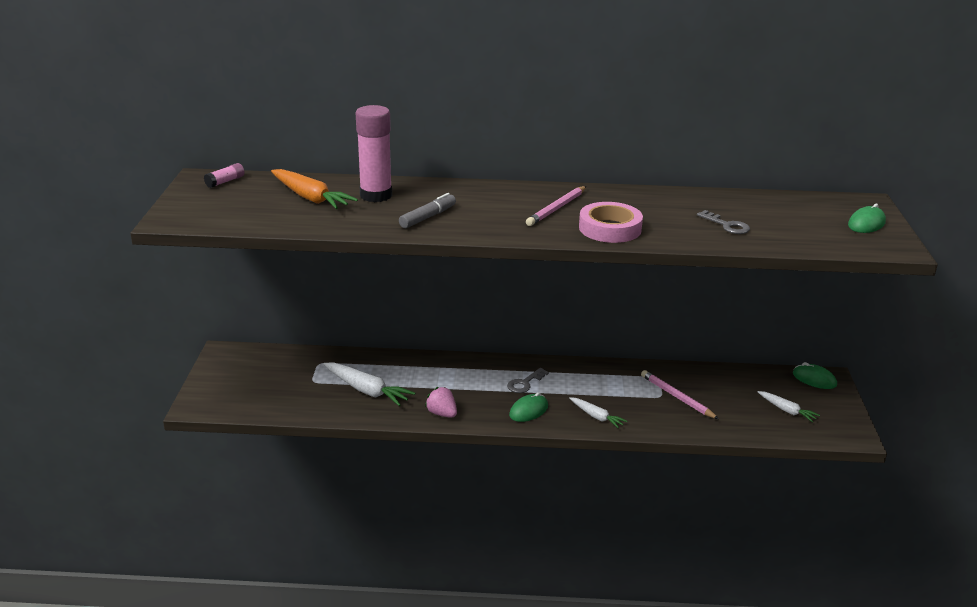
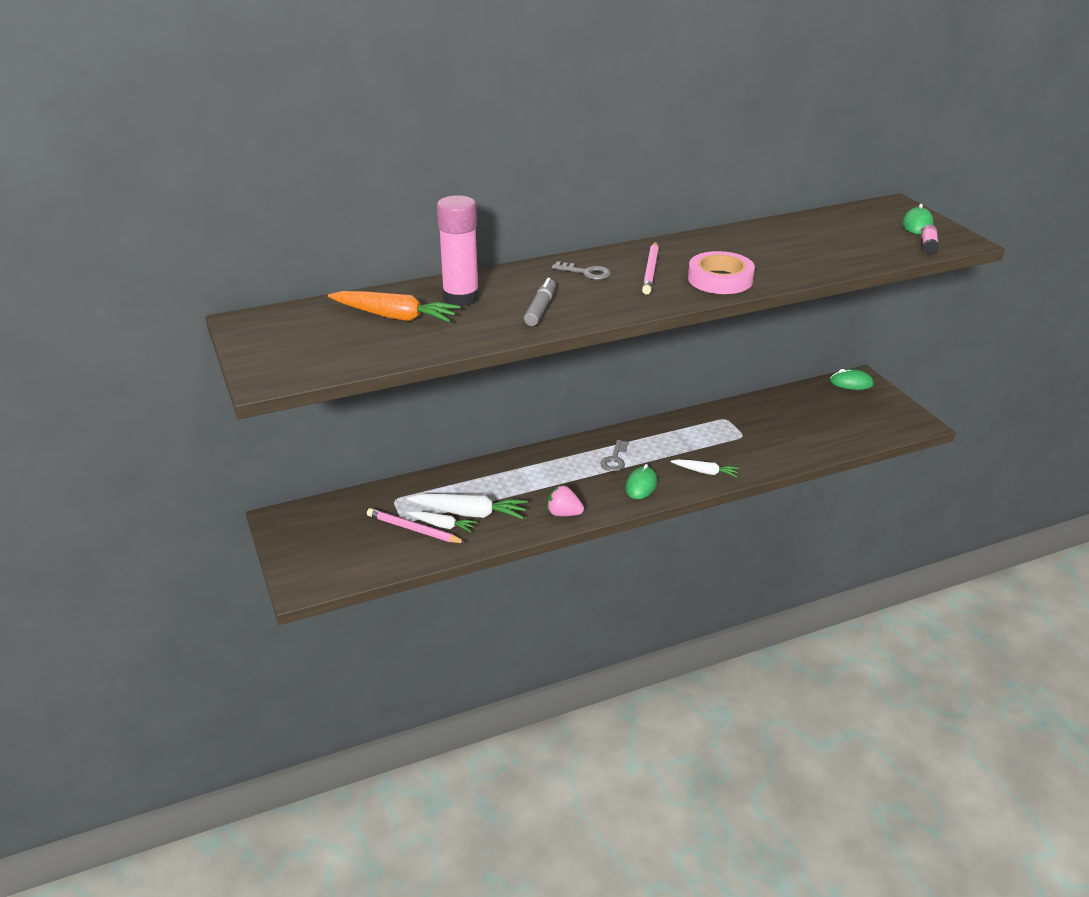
camera: 25 degrees left, 5 degrees up
pink glue stick [204,163,245,188] -> pink glue stick moved to [921,225,939,255]
pink pencil [641,370,719,419] -> pink pencil moved to [367,508,466,543]
grey key [697,210,750,234] -> grey key moved to [552,261,611,280]
white carrot [758,391,820,422] -> white carrot moved to [407,511,477,532]

